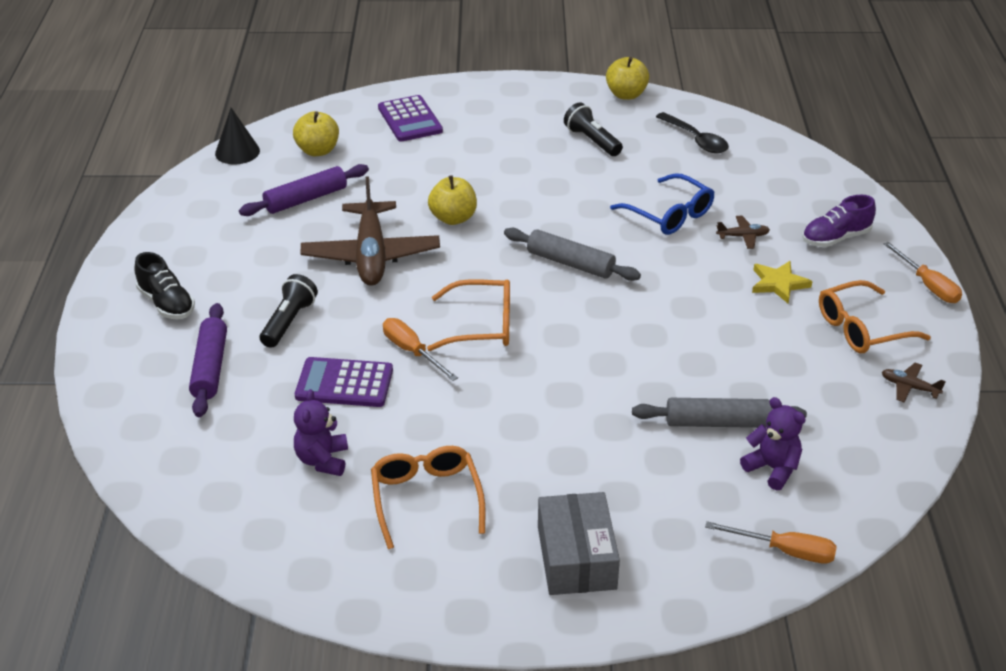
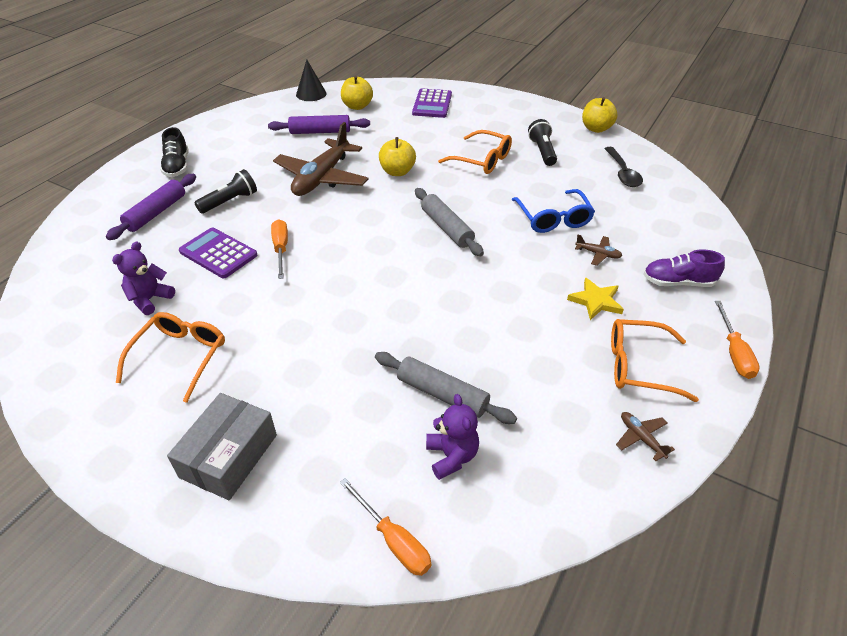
camera: 30 degrees right, 5 degrees up
orange glasses [427,279,510,351] -> orange glasses moved to [438,130,512,174]

